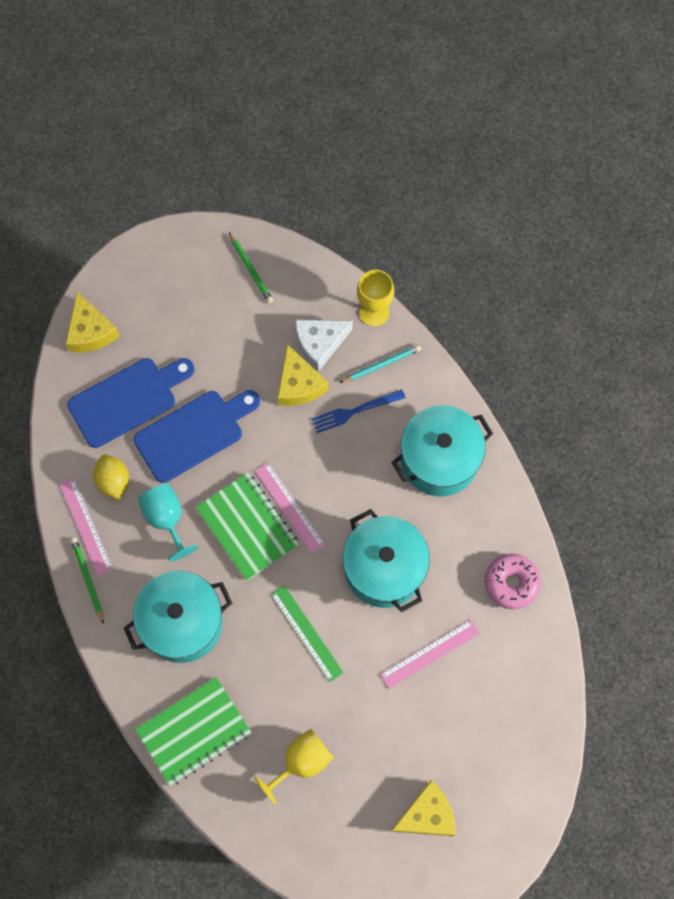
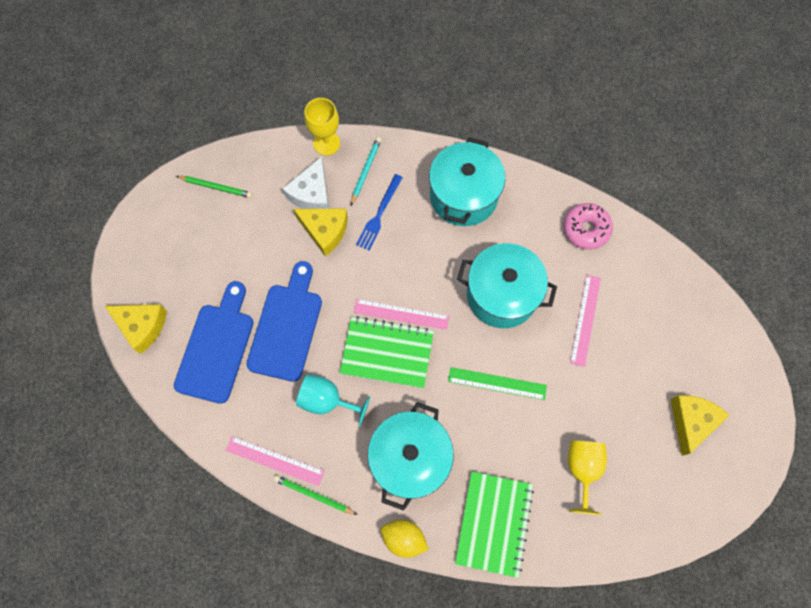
camera: 45 degrees left, 0 degrees up
yellow lemon [93,454,129,500] -> yellow lemon moved to [381,520,429,558]

